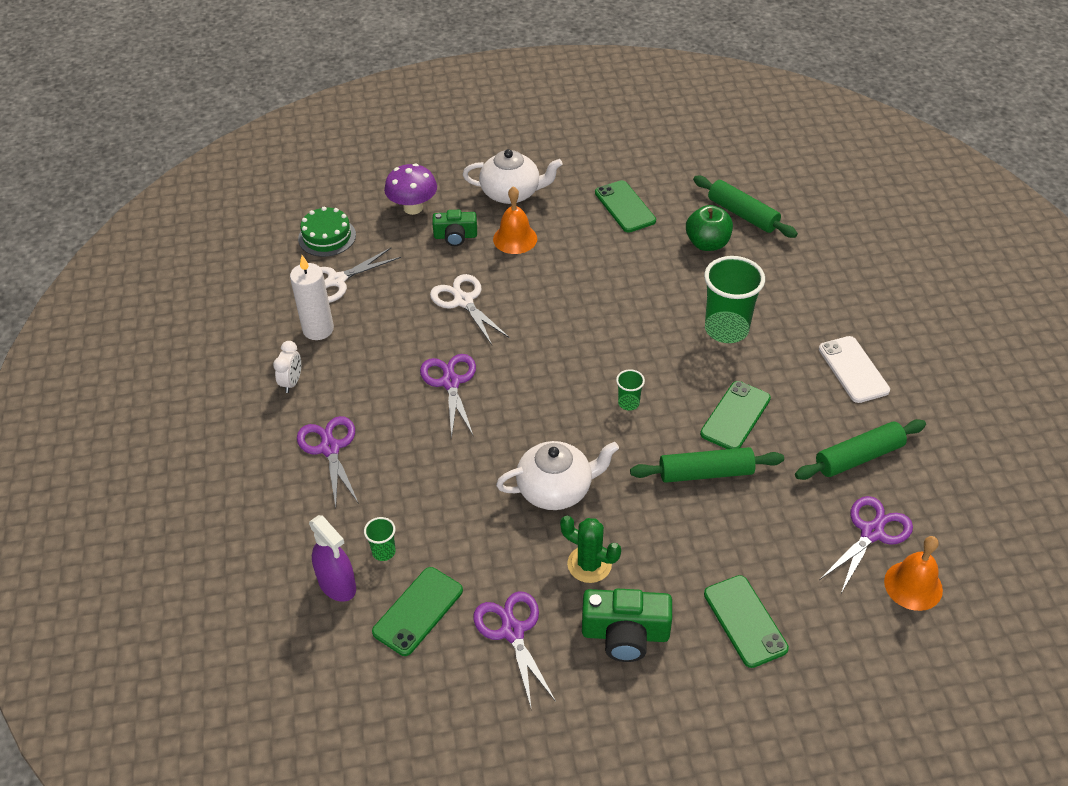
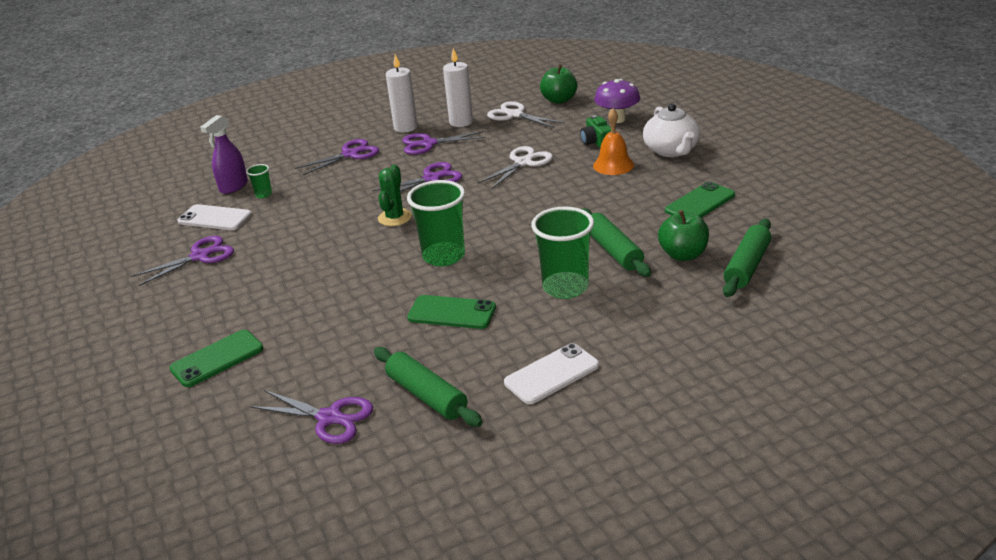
camera: 75 degrees right, 15 degrees down
white clock [273,341,301,393] -> white candle [386,54,418,132]
green cake [298,207,356,257] -> green apple [540,64,577,104]
green phone [372,567,463,656] -> white phone [177,204,252,230]
white teapot [496,441,619,510] -> none
green cactus [560,516,621,583] -> green cactus moved to [378,164,412,226]
green camera [582,589,672,662] -> none
green cup [616,369,645,411] -> green cup [407,180,465,266], size x2.18
green rolling pin [630,447,784,483] -> green rolling pin moved to [582,208,651,277]
orange bell [884,536,943,611] -> none
none -> purple scissors [402,131,486,155]

